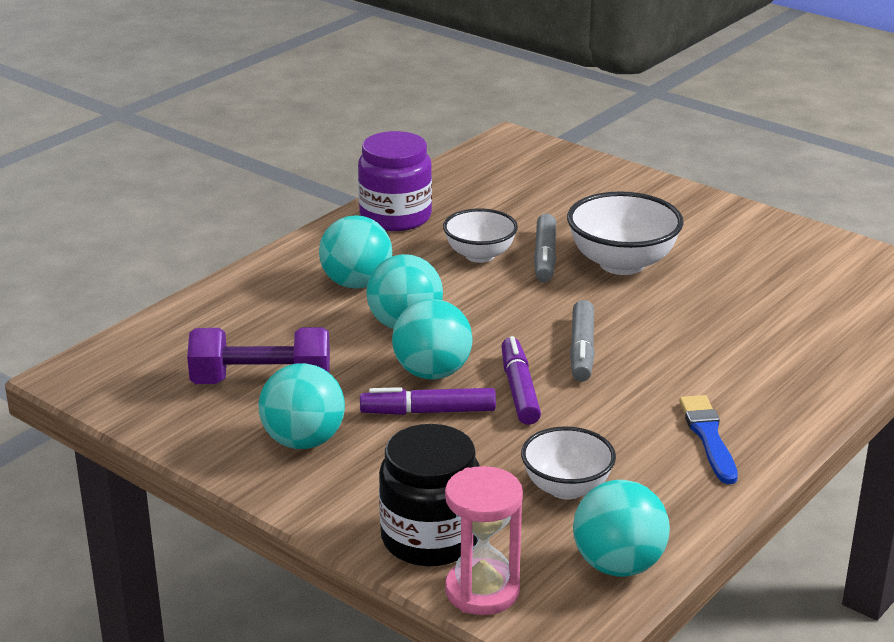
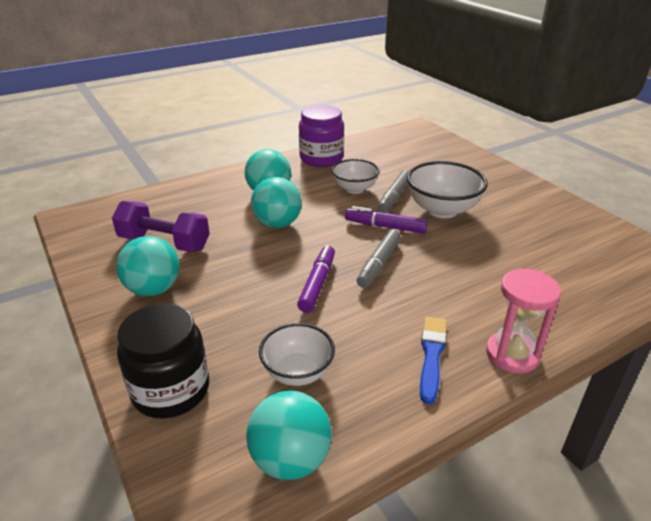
camera: 20 degrees right, 5 degrees up
purple marker [360,387,496,415] -> purple marker moved to [345,206,428,234]
turquoise ball [392,299,473,380] -> none
pink hourglass [445,466,523,615] -> pink hourglass moved to [486,268,561,373]

